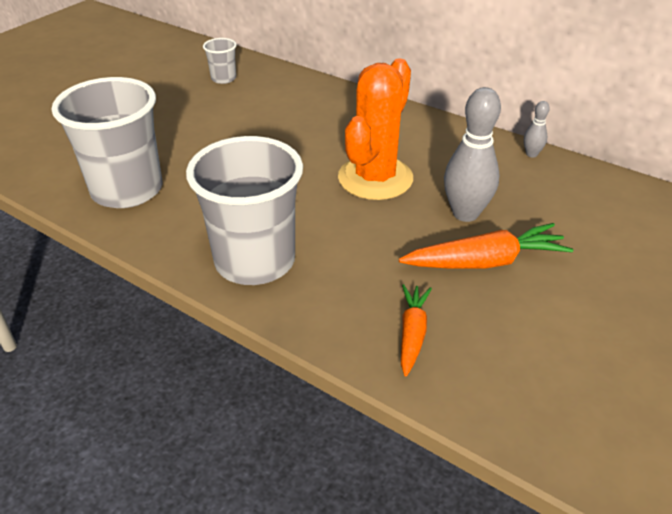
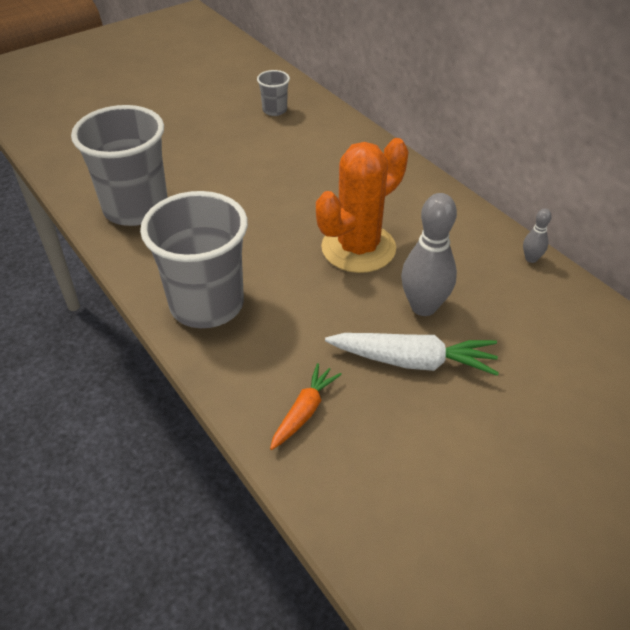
camera: 20 degrees right, 5 degrees up
orange carrot [399,223,573,269] -> white carrot [325,333,499,376]

